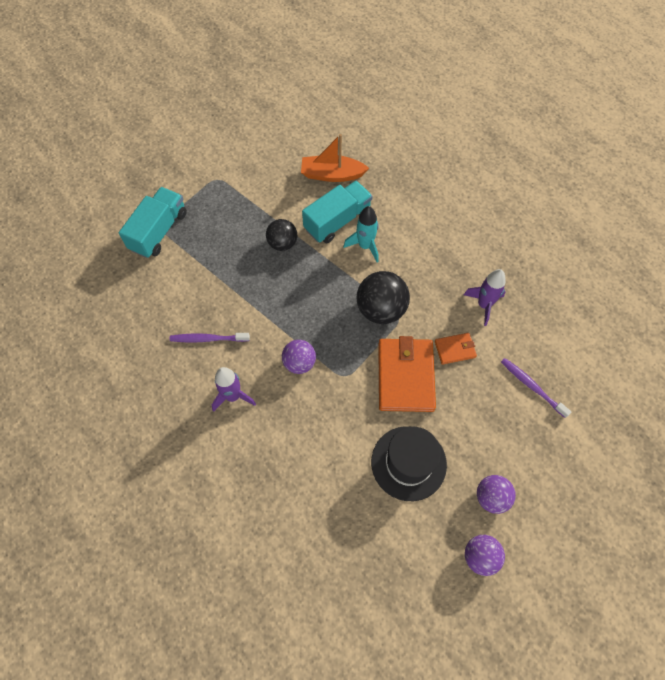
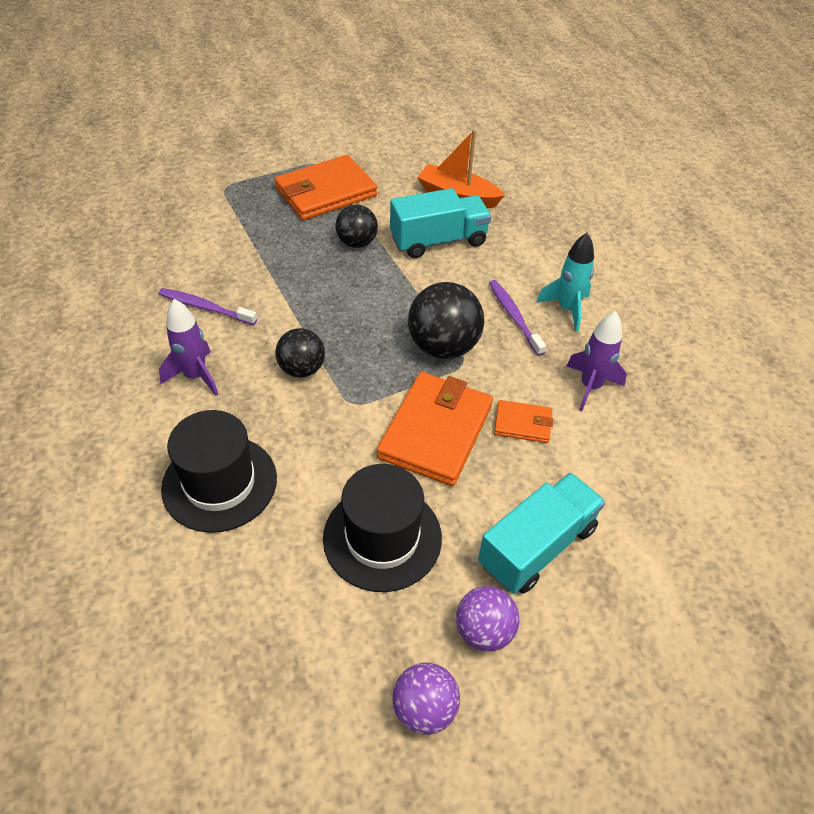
camera: 20 degrees right, 15 degrees down
turquoise truck [119,187,187,258] -> turquoise truck moved to [478,473,605,594]
purple ball [282,340,316,374] -> black ball [275,328,325,378]
turquoise rocket [343,206,379,262] -> turquoise rocket moved to [536,233,594,332]
purple toothbrush [501,358,571,418] -> purple toothbrush moved to [489,280,546,356]
none -> black hat [161,410,277,533]
none -> orange wallet [274,155,377,220]

